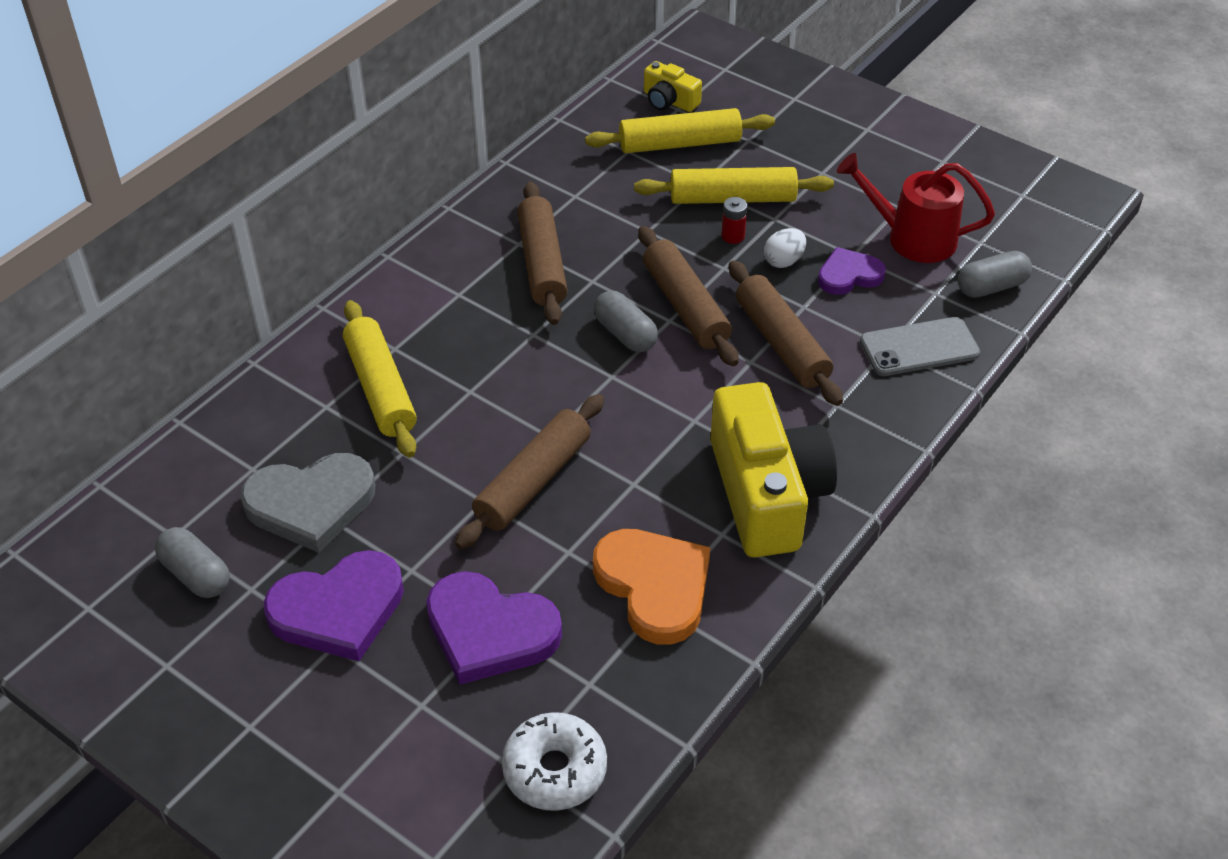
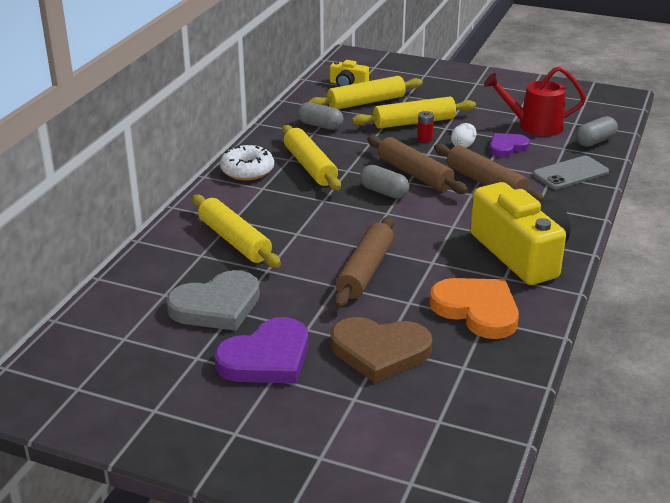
camera: 15 degrees left, 15 degrees down
grey capsule [155,527,230,598] -> grey capsule moved to [298,102,343,130]
purple heart [426,571,562,685] -> brown heart [331,317,432,383]
white donut [502,712,607,811] -> white donut moved to [220,145,274,181]
brown rolling pin [517,182,568,325] -> yellow rolling pin [282,125,341,190]

